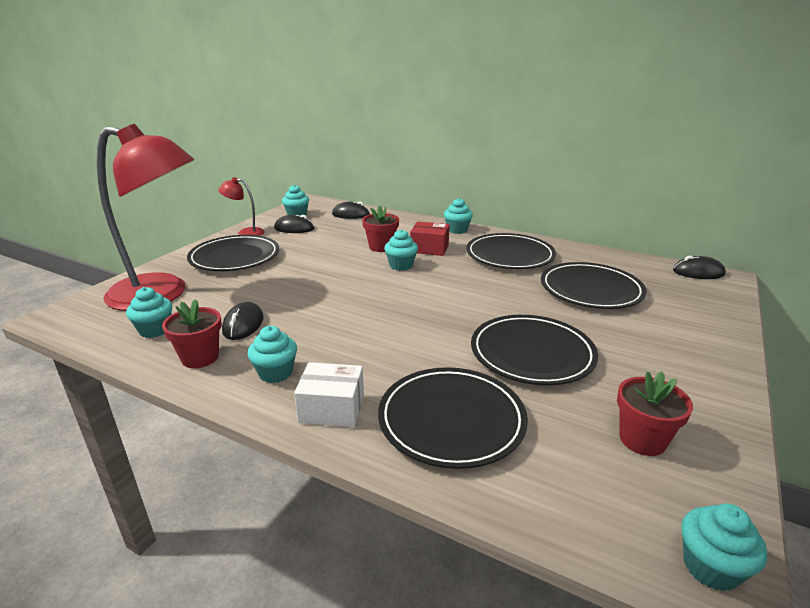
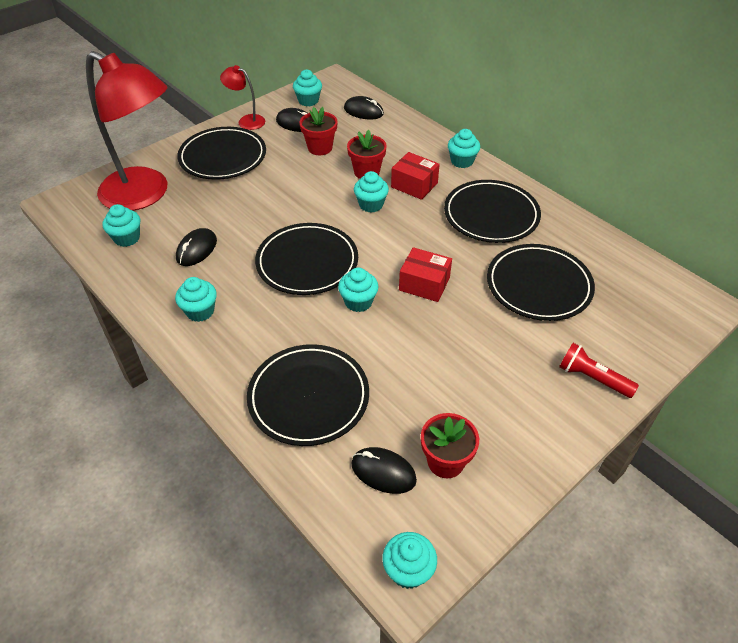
camera: 20 degrees right, 20 degrees up
red flower pot [162,299,222,368] -> red flower pot moved to [300,107,337,155]
white box [294,362,364,427] -> none
black plate [471,315,598,385] -> black plate moved to [255,223,358,295]
black mouse [673,256,726,279] -> black mouse moved to [351,447,417,494]
none -> turquoise cupcake [338,268,379,312]
none -> red box [399,247,452,302]
none -> red flashlight [559,343,639,398]

